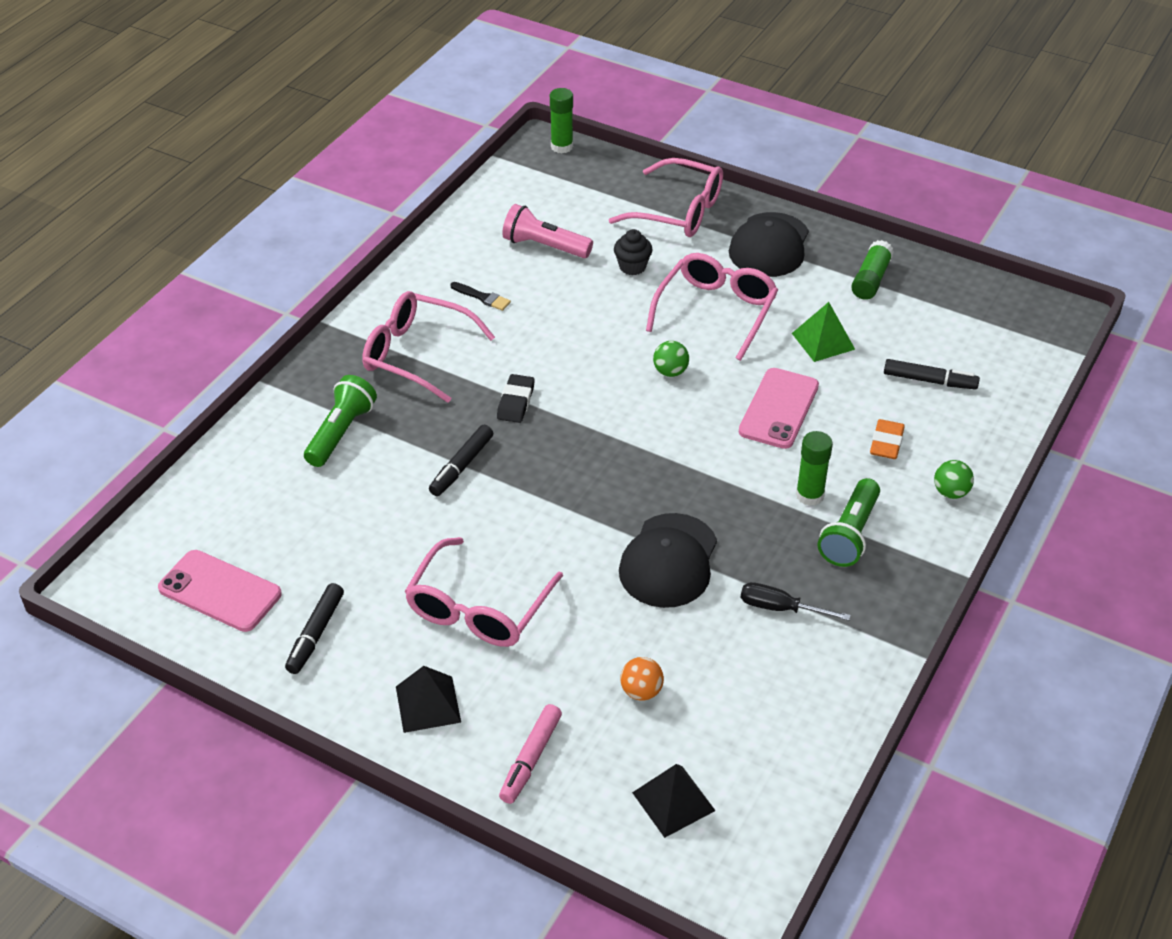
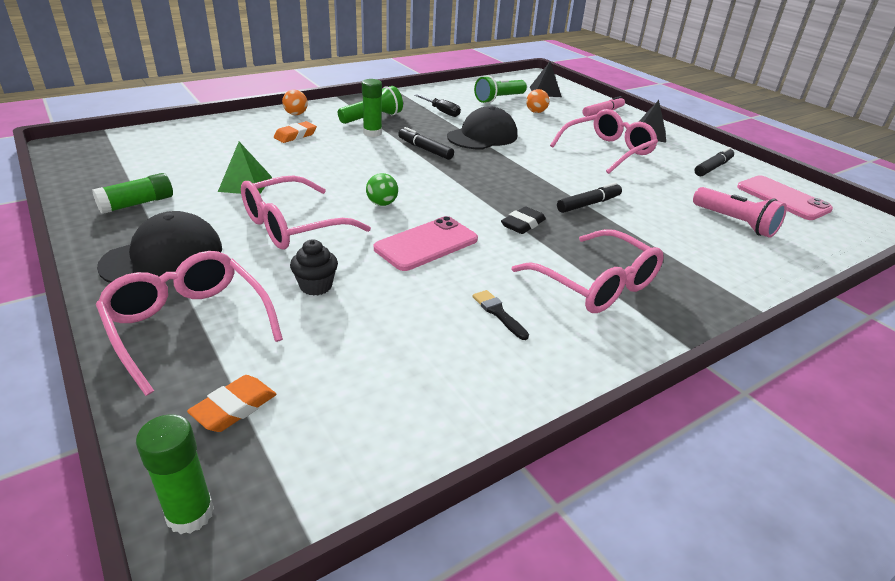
camera: 155 degrees left, 10 degrees down
green flashlight [304,375,377,467] -> green flashlight moved to [474,76,527,103]
pink flashlight [502,204,593,258] -> pink flashlight moved to [693,187,787,238]
pink phone [739,368,819,449] -> pink phone moved to [374,216,478,271]
black marker [884,359,980,390] -> black marker moved to [398,127,454,160]
green ball [934,460,974,499] -> orange ball [282,90,308,115]
none -> orange eraser [187,375,277,432]

